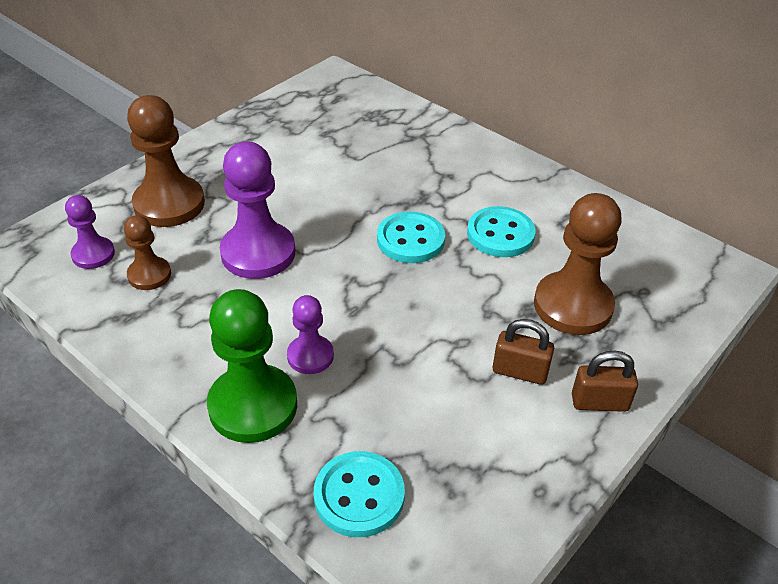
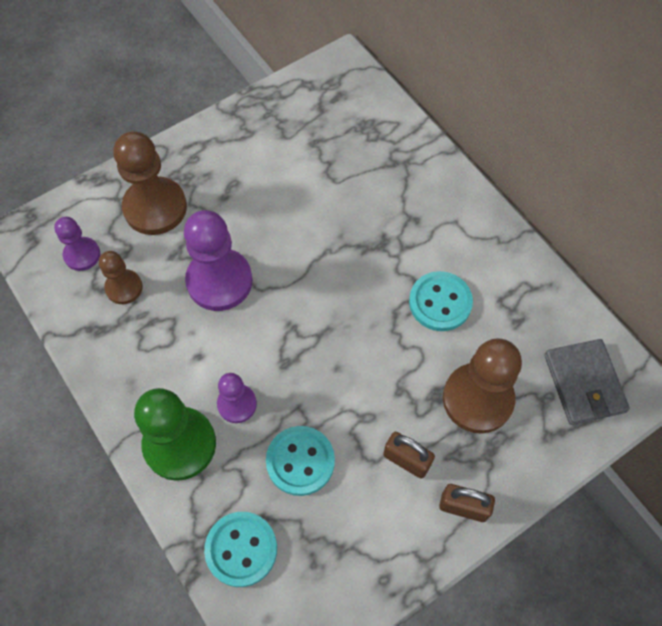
camera: 15 degrees right, 20 degrees up
turquoise button [377,211,445,263] -> turquoise button moved to [266,426,335,496]
none -> grey wallet [544,339,630,425]

